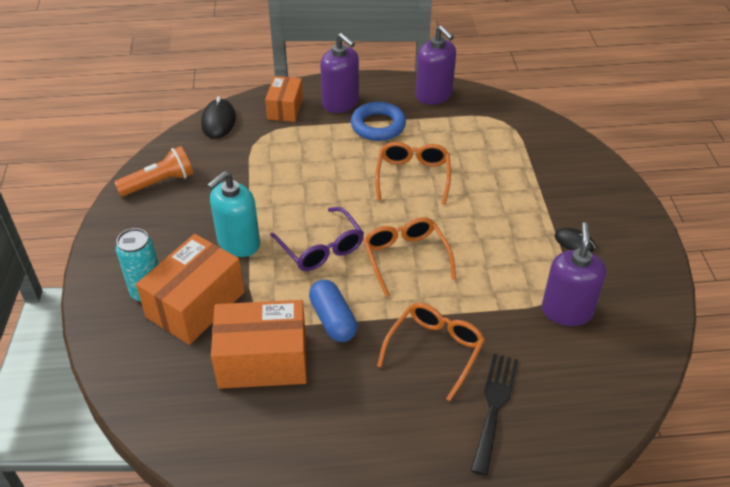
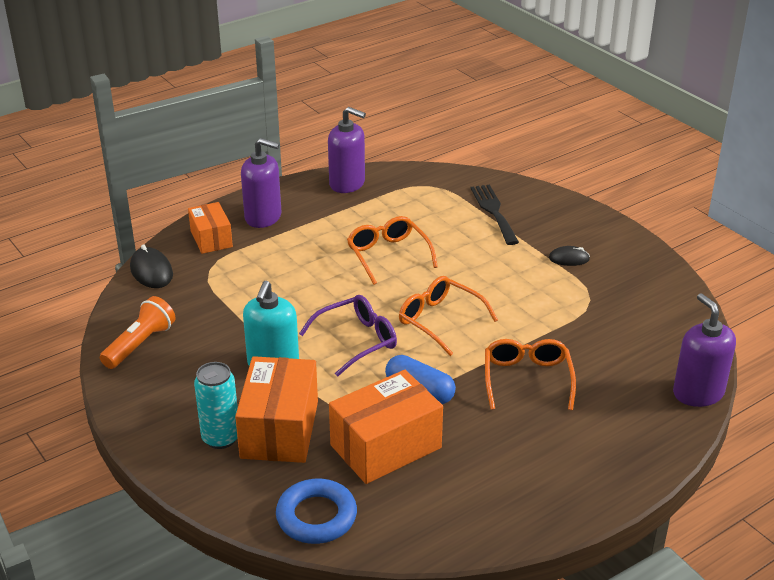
camera: 30 degrees left, 10 degrees down
purple glasses [270,207,364,271] -> purple glasses turned 60 degrees counterclockwise [299,295,397,376]
blue ring [351,101,406,141] -> blue ring moved to [276,479,357,544]
black fork [471,354,518,476] -> black fork moved to [470,185,519,245]
purple soap dispenser [542,222,606,326] -> purple soap dispenser moved to [673,293,736,407]

